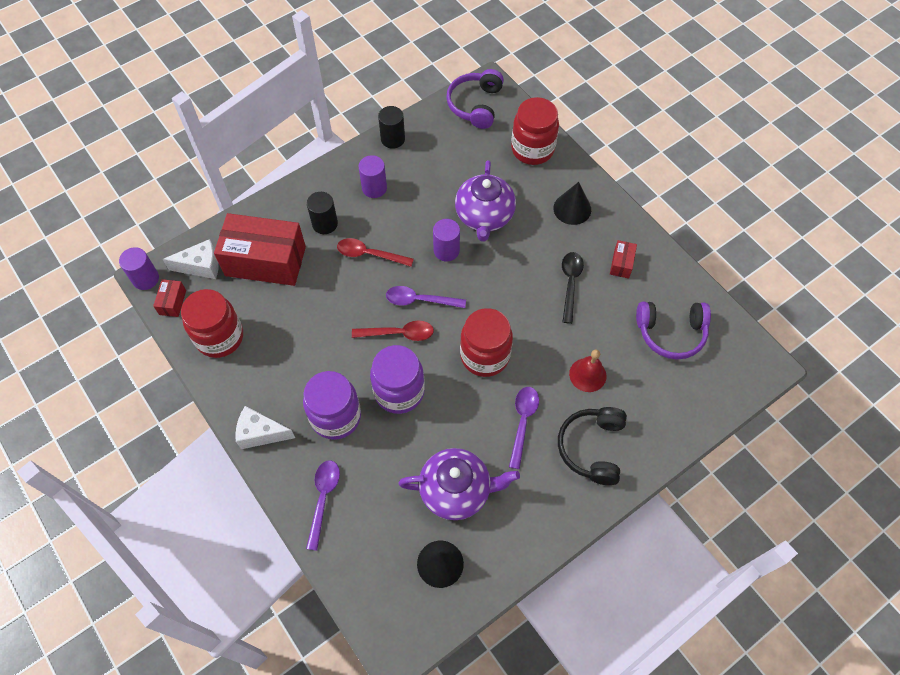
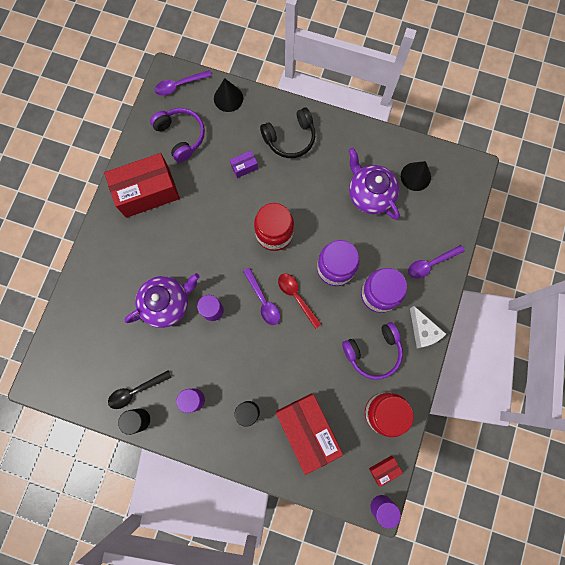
camera: 125 degrees left, 15 degrees up
white cheese [163,239,219,279] -> none
red spoon [337,238,414,267] -> none
purple headphones [446,69,504,129] -> purple headphones moved to [342,322,403,379]
purple spoon [509,387,539,469] -> purple spoon moved to [154,70,212,96]
red jar [511,97,559,165] -> none
black cone [553,182,591,225] -> black cone moved to [214,78,243,112]
black spoon [562,252,584,324] -> black spoon moved to [108,370,172,409]
red bell [569,350,607,392] -> purple box [230,151,258,178]
red box [610,240,637,279] -> red box [104,153,180,218], size x2.40

